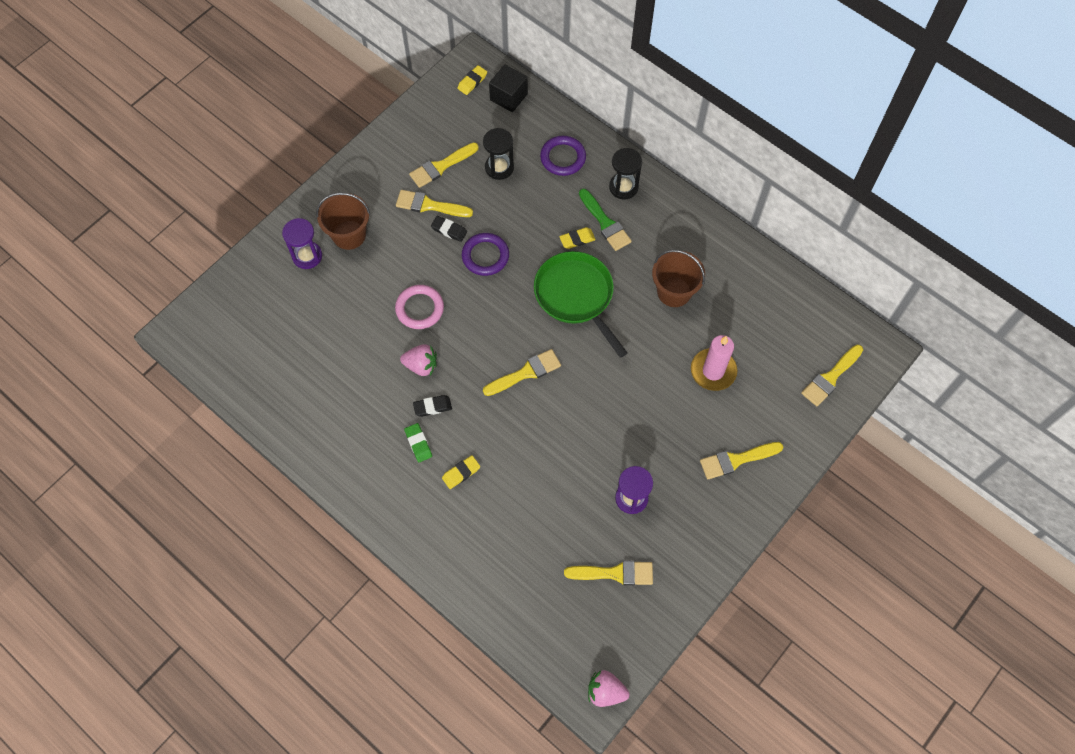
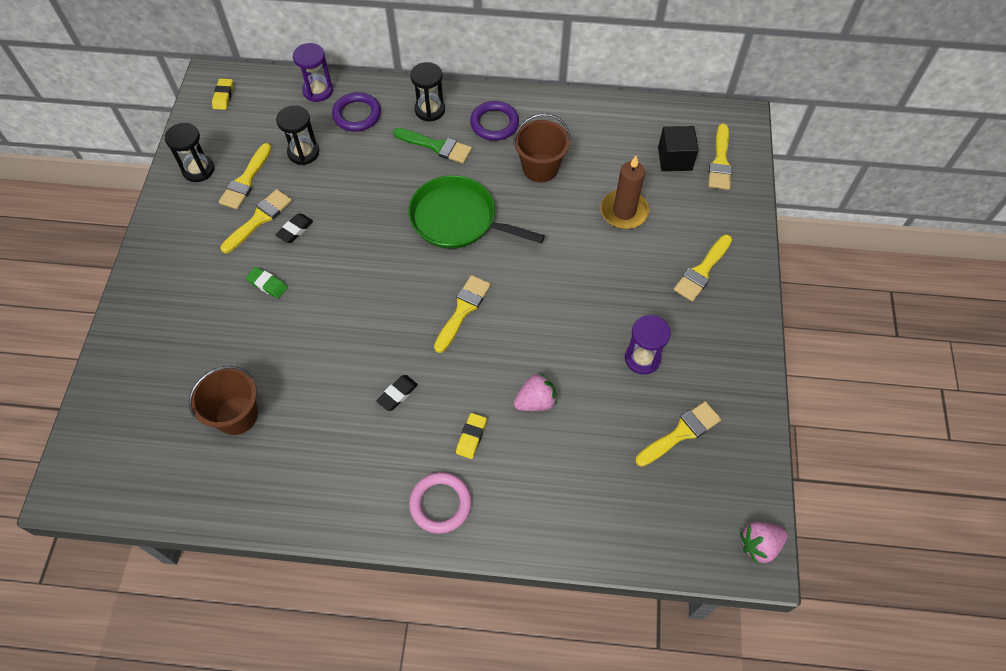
camera: 35 degrees left, 5 degrees down
purple hourglass [282,218,322,269] -> purple hourglass moved to [293,43,333,102]
brown bucket [316,192,370,250] -> brown bucket moved to [189,366,258,435]
pink ring [395,285,444,329] -> pink ring moved to [409,472,472,533]
yellow brush [396,190,473,217] -> yellow brush turned 150 degrees clockwise [220,189,292,253]
pink strawberry [400,344,437,376] -> pink strawberry moved to [514,372,557,411]
green eraser [404,423,432,462] -> green eraser moved to [246,267,288,299]
black eraser [431,216,467,242] -> black eraser turned 45 degrees counterclockwise [275,213,313,243]
purple ring [462,233,509,276] -> purple ring moved to [470,101,519,141]
black cube [489,64,528,112] -> black cube moved to [658,126,698,171]
yellow eraser [559,227,596,249] -> none
pink candle [691,335,737,391] -> brown candle [601,156,649,229]
none -> black hourglass [165,123,214,182]

